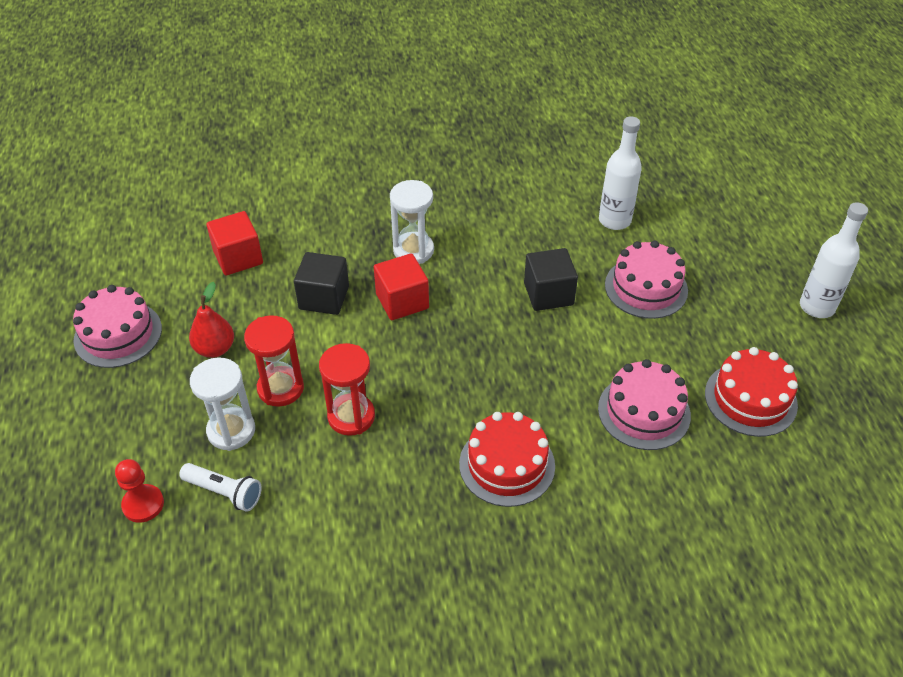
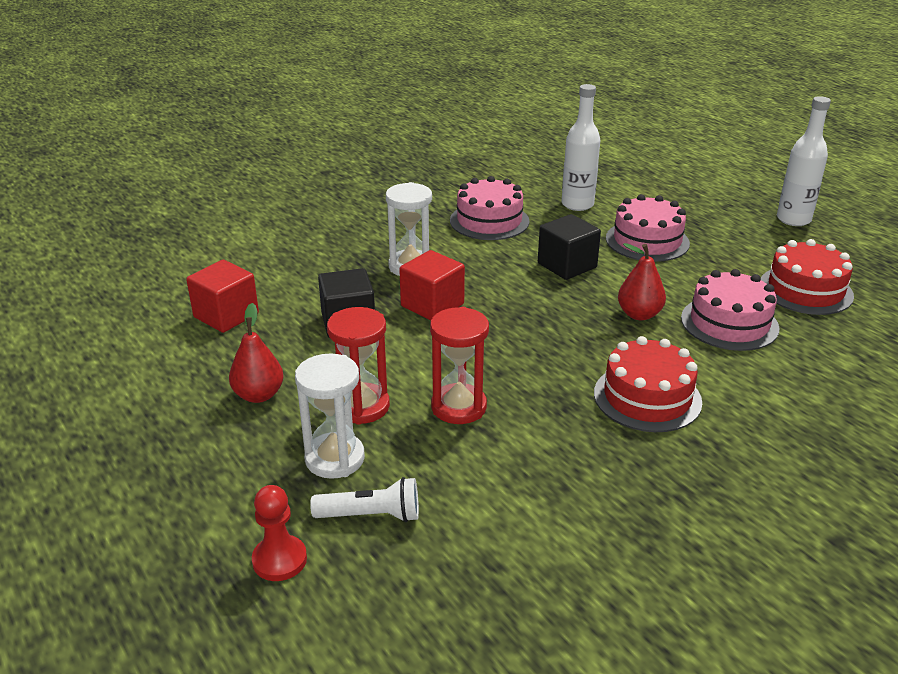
camera: 25 degrees left, 15 degrees down
pink cake [73,285,162,368] -> pink cake moved to [450,176,529,240]
none -> red pear [618,243,666,320]

